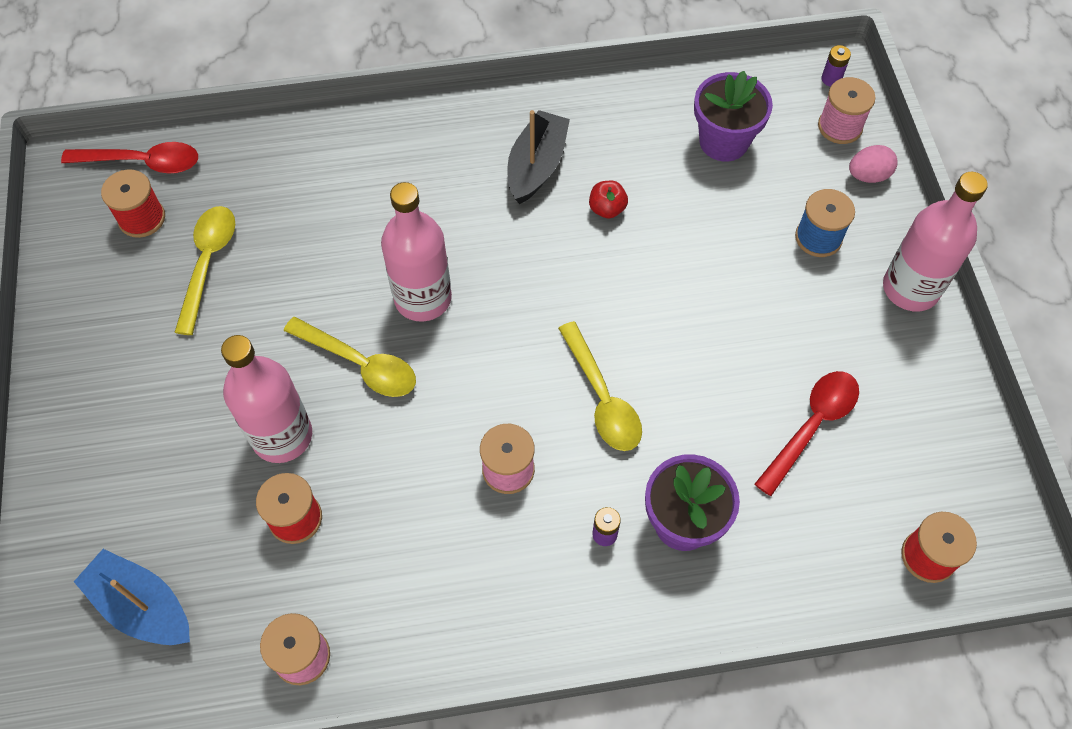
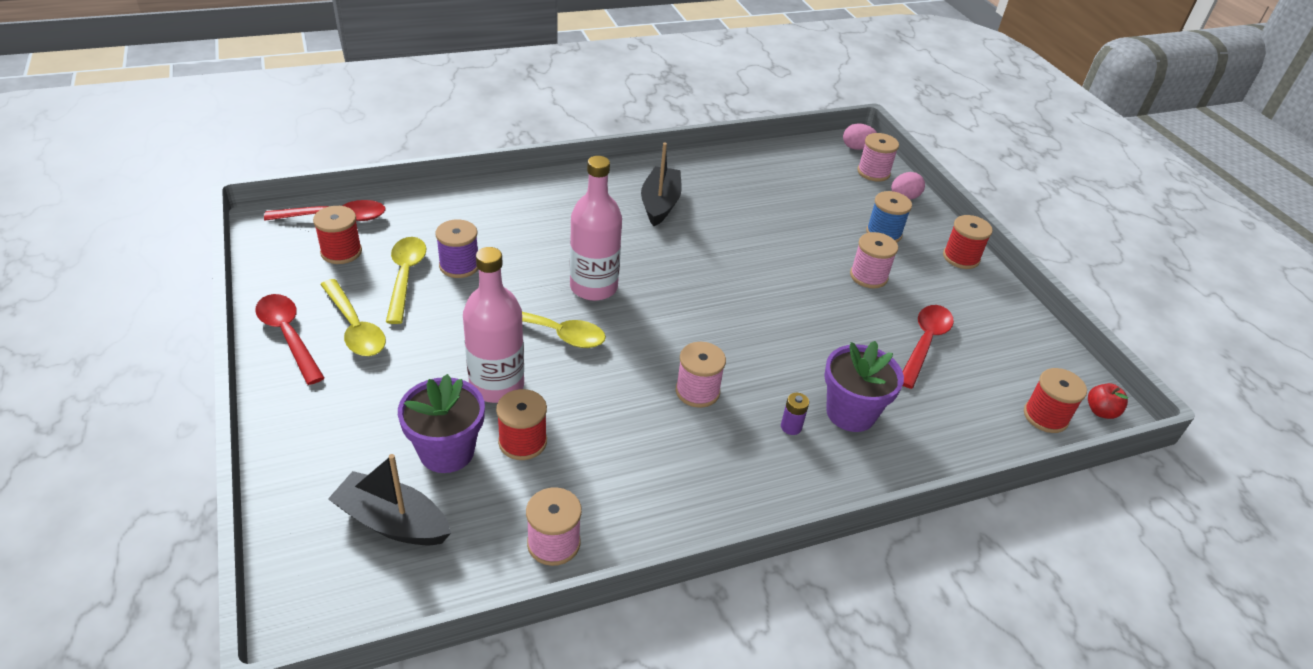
camera: 15 degrees left, 20 degrees down
blue boat [74,549,190,645] -> black boat [328,454,451,546]
yellow spoon [558,321,642,451] -> yellow spoon moved to [320,279,386,356]
red apple [589,181,628,219] -> red apple moved to [1088,383,1128,419]
purple flower pot [694,71,773,161] -> purple flower pot moved to [398,374,485,473]
purple battery [821,45,851,87] -> pink egg [843,123,877,150]
pink bottle [883,172,988,311] -> red spool [943,215,993,269]
none -> red spoon [255,294,324,385]
none -> purple spool [435,220,478,278]
none -> pink spool [850,232,898,288]

